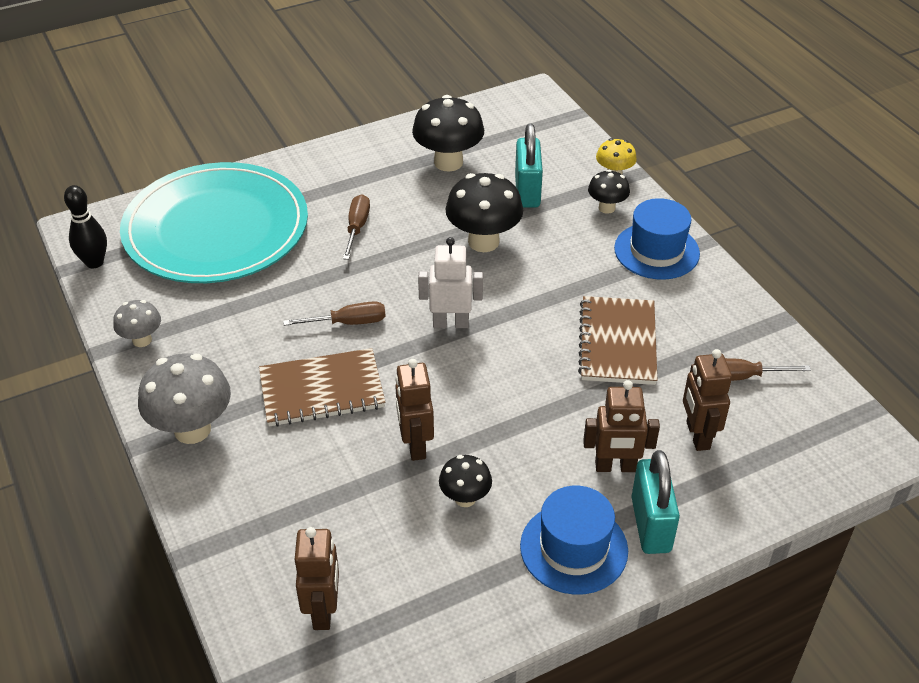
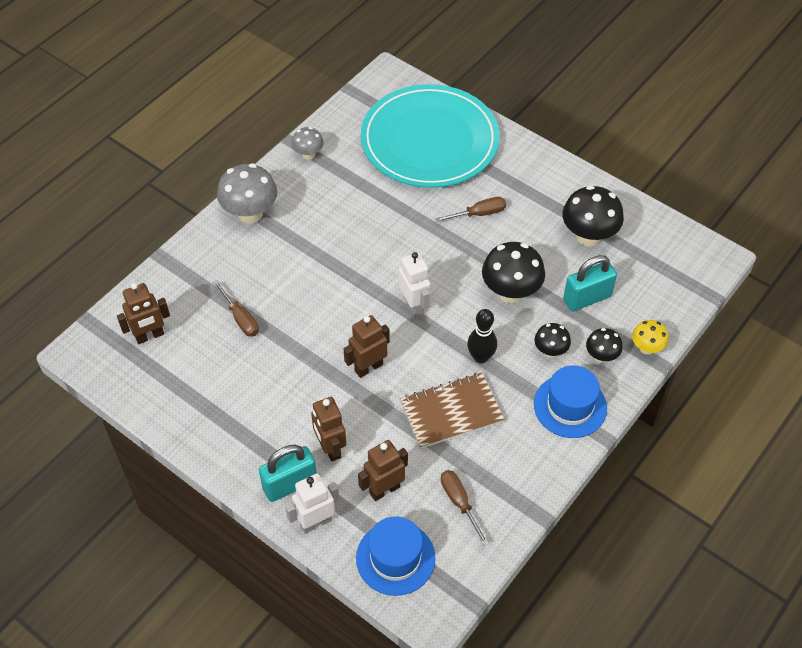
camera: 65 degrees right, 10 degrees up
black bowling pin [64,185,107,268] -> black bowling pin moved to [467,309,497,363]
brown notebook [259,348,385,427] -> none
brown screwdriver [283,301,386,326] -> brown screwdriver moved to [213,280,259,337]
brown robot [395,359,434,461] -> brown robot moved to [344,315,390,378]
black mushroom [439,455,492,507] -> black mushroom moved to [534,323,571,358]
blue hat [520,485,628,595] -> blue hat moved to [356,516,435,596]
none -> white robot [285,474,339,534]

